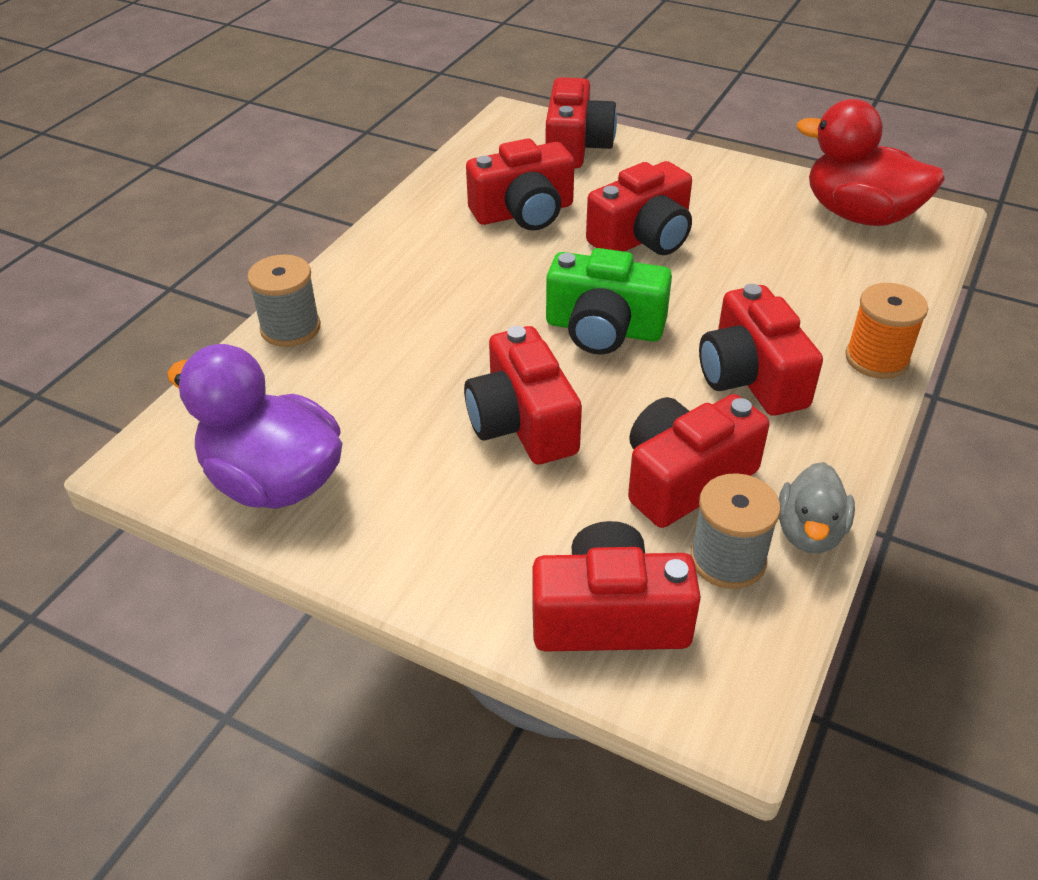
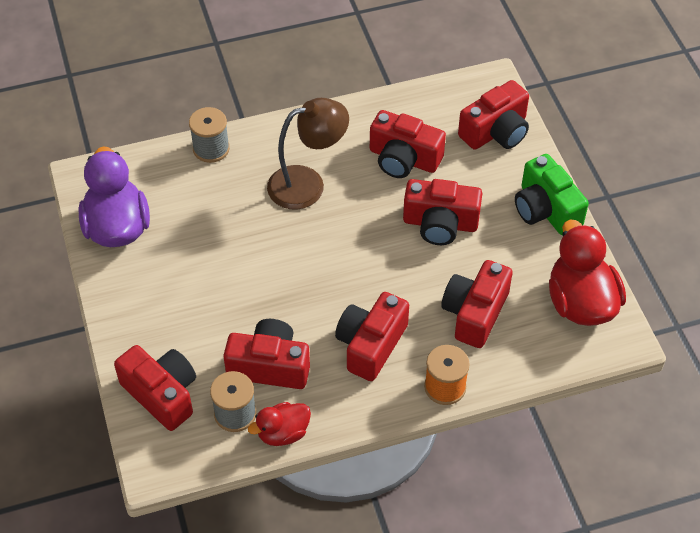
camera: 45 degrees right, 10 degrees up
red camera [464,326,582,465] -> red camera moved to [441,260,513,348]
green camera [546,248,672,355] -> green camera moved to [515,154,589,235]
grey duck [778,462,855,553] -> red duck [248,402,311,446]
none -> brown lamp [267,98,349,210]

